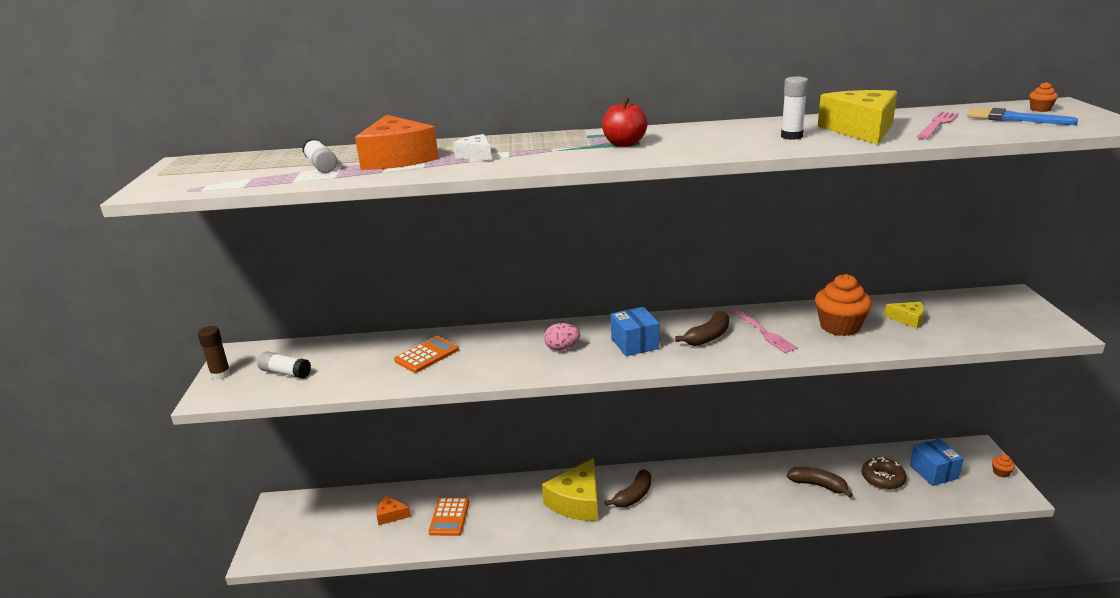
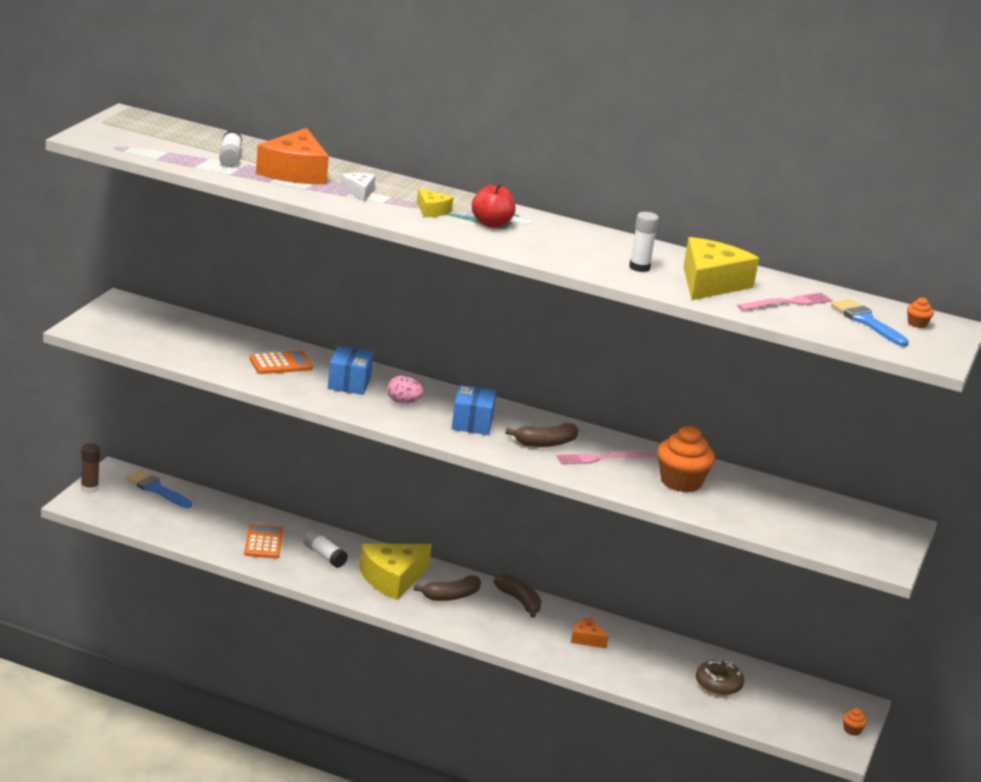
camera: 20 degrees right, 0 degrees up
brown glue stick [198,326,231,380] -> brown glue stick moved to [81,443,100,493]
white glue stick [257,351,311,379] -> white glue stick moved to [304,530,348,568]
orange cheese [376,495,411,525] -> orange cheese moved to [571,617,609,649]
orange calculator [428,497,469,536] -> orange calculator turned 150 degrees clockwise [244,524,283,559]
pink fork [729,308,798,353] -> pink fork turned 75 degrees clockwise [557,452,655,464]
brown banana [787,467,853,498] -> brown banana moved to [493,574,542,618]
yellow cheese [885,302,924,329] -> yellow cheese moved to [417,188,453,217]
blue box [910,439,964,486] -> blue box moved to [328,346,373,395]
none -> blue brush [126,470,192,508]

